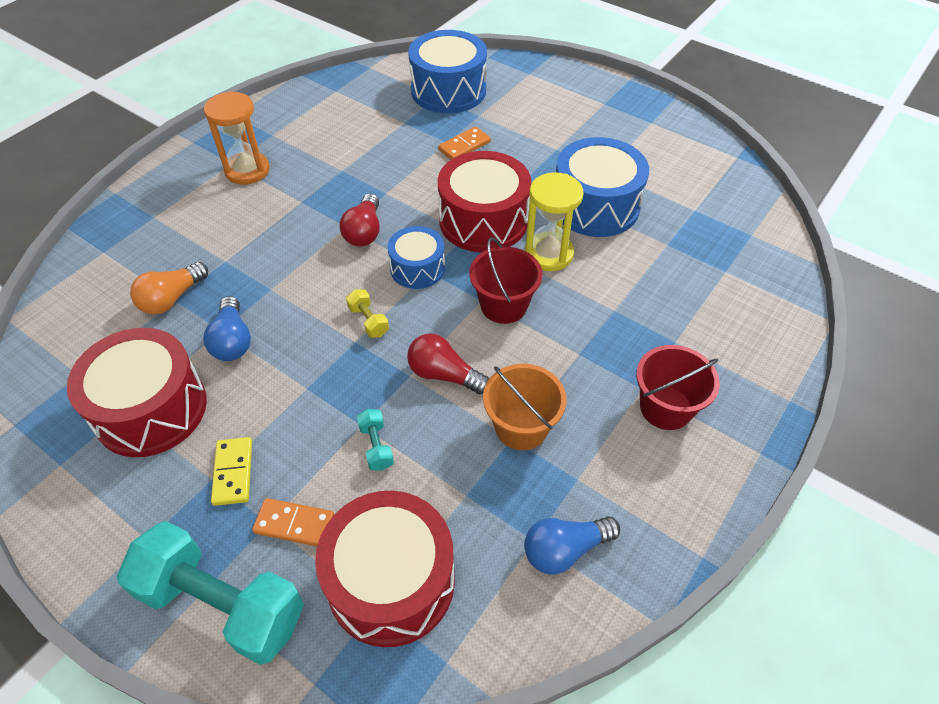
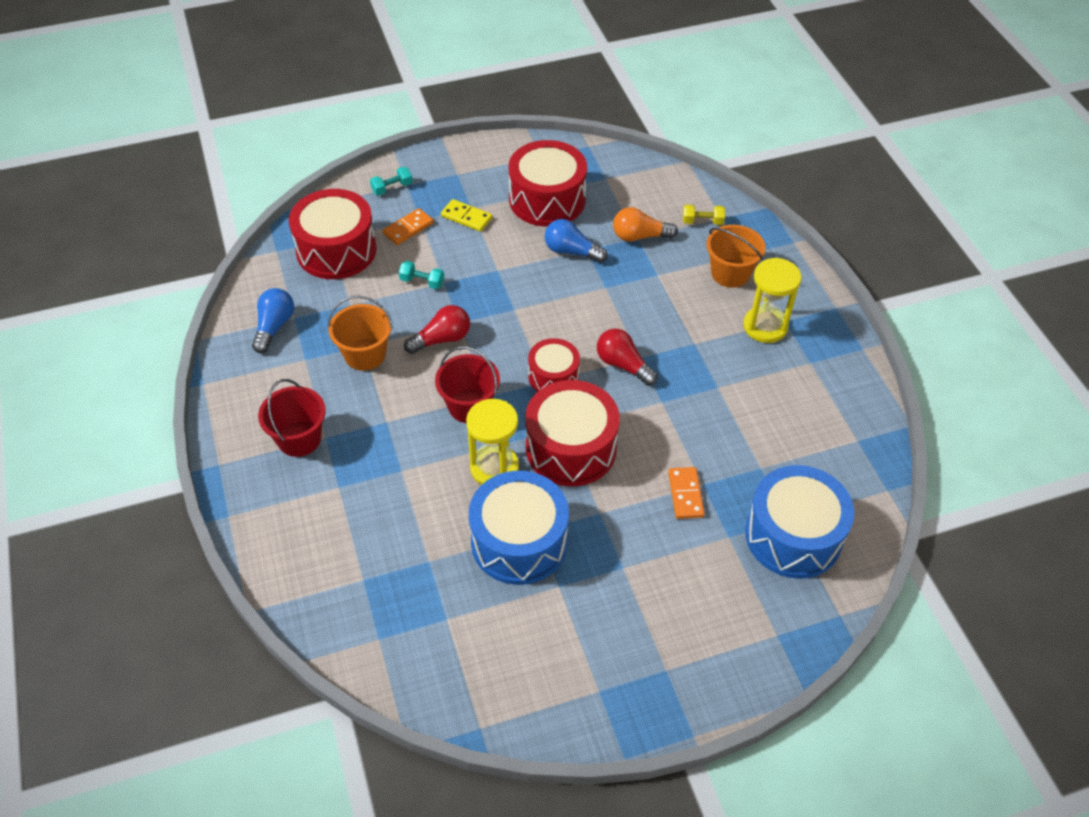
camera: 125 degrees right, 0 degrees up
turquoise dumbbell [117,521,304,665] -> turquoise dumbbell [370,167,413,195], size x0.41
orange light bulb [130,262,208,315] -> orange light bulb turned 75 degrees counterclockwise [613,207,678,242]
orange hourglass [204,91,270,185] -> yellow hourglass [743,258,802,343]
yellow dumbbell [346,289,389,338] -> yellow dumbbell moved to [683,204,725,225]
blue drum [387,226,445,289] -> red drum [528,338,580,392]
none -> orange bucket [706,225,766,288]

